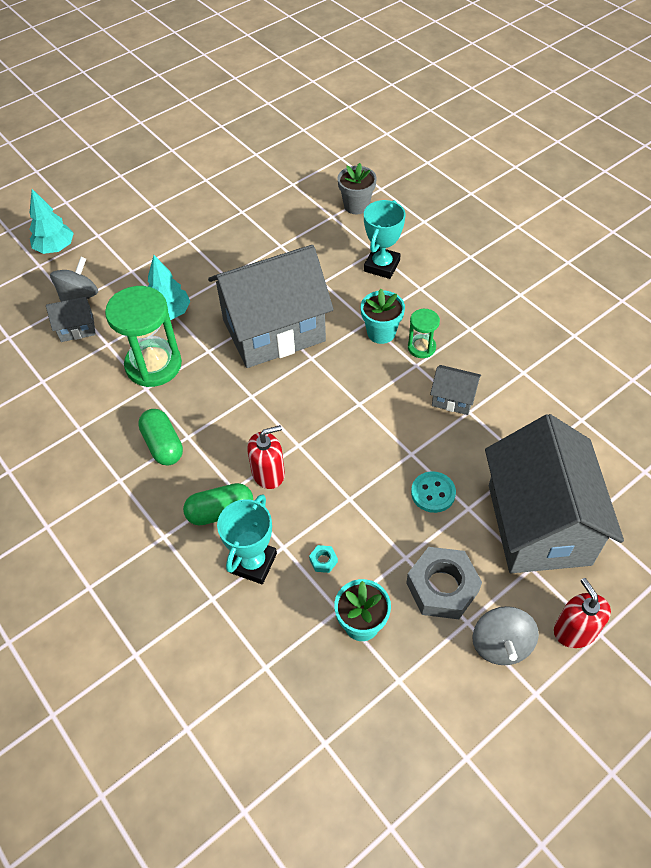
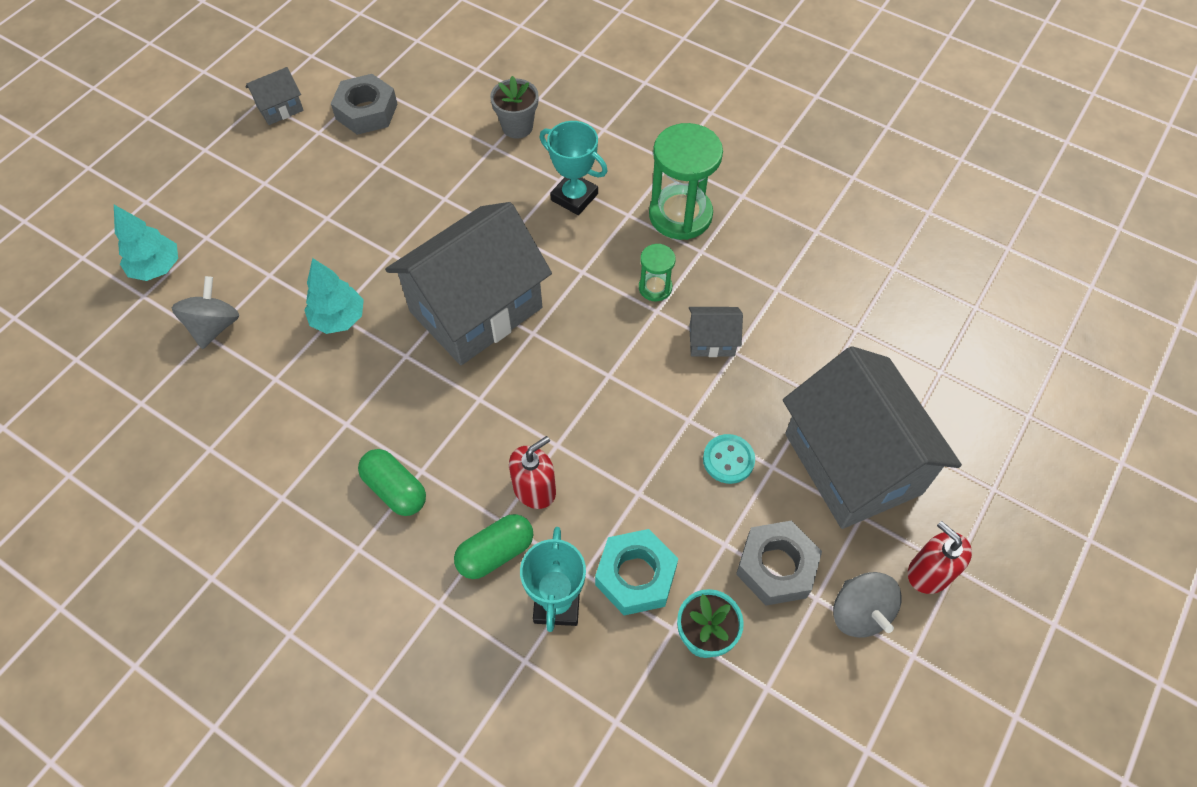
camera: 20 degrees left, 5 degrees up
grey house [46,297,96,342] -> grey house moved to [246,67,304,125]
green hourglass [105,286,182,387] -> green hourglass moved to [649,123,723,240]
turquoise nut [309,545,338,573] -> turquoise nut [595,529,678,616], size x2.49
turquoise flower pot [361,289,405,344] -> none
turquoise trophy [364,200,405,279] -> turquoise trophy turned 60 degrees counterclockwise [540,121,608,215]
none -> grey nut [331,74,398,135]

